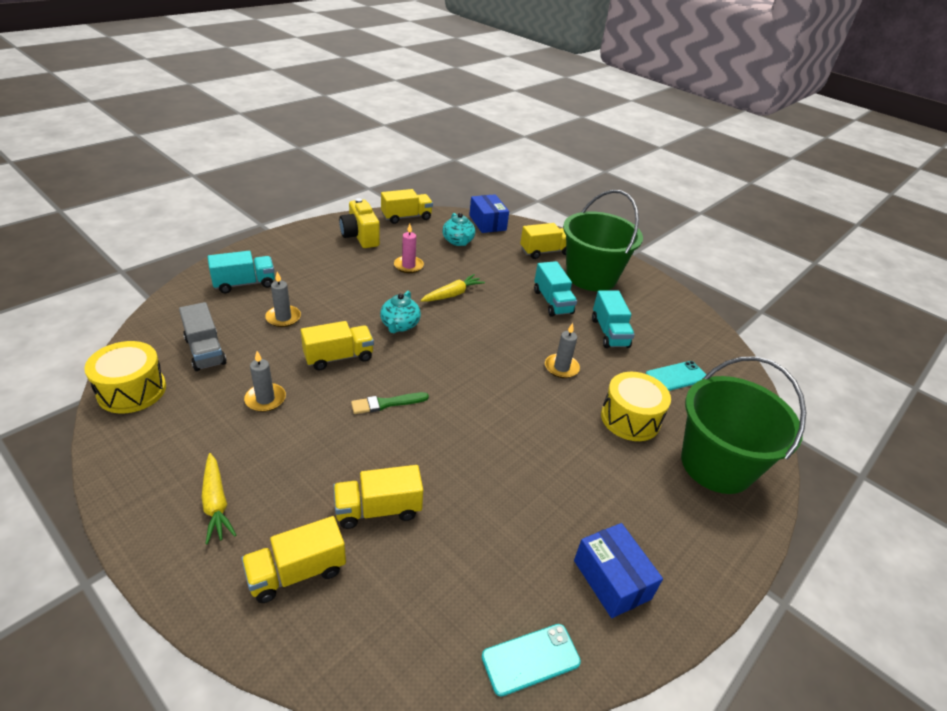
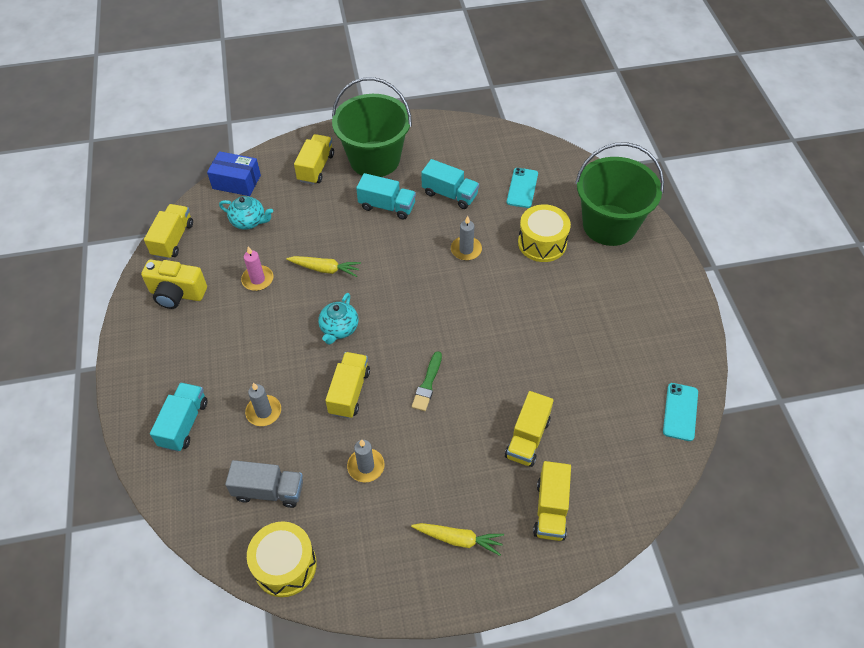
camera: 50 degrees left, 15 degrees up
turquoise teapot [380,291,421,333] -> turquoise teapot turned 60 degrees clockwise [318,293,358,345]
yellow carrot [420,274,485,302] -> yellow carrot turned 105 degrees clockwise [286,256,361,277]
blue box [574,523,663,618] -> none

